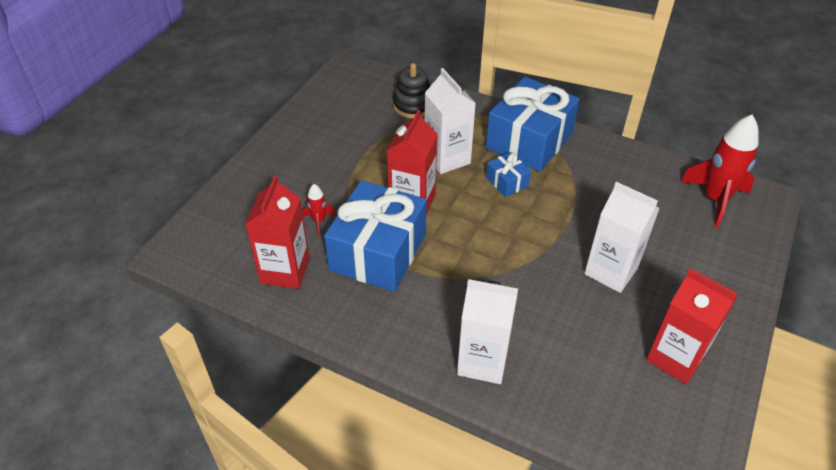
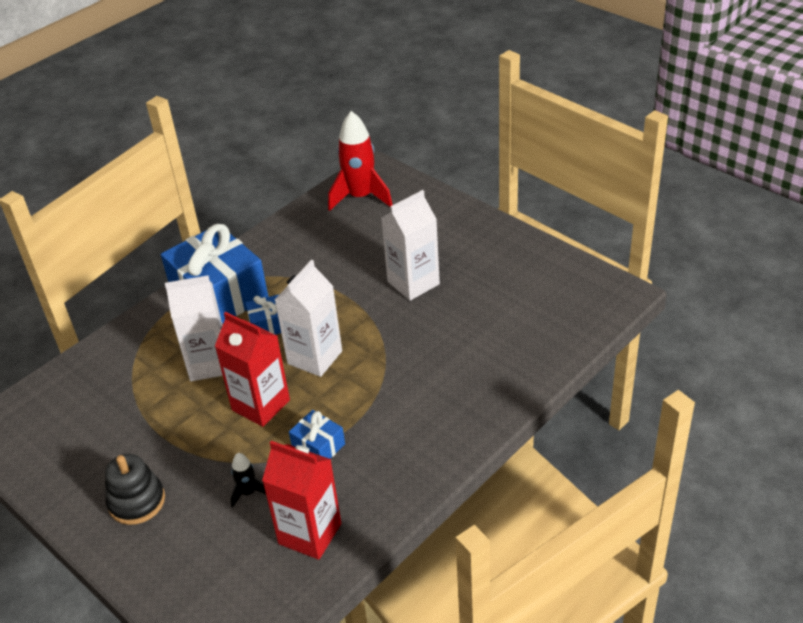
camera: 70 degrees left, 5 degrees down
red rocket [302,184,336,235] -> black rocket [230,453,266,508]
blue gift [324,180,427,292] -> blue gift [289,410,345,459], size x0.45
black stacking toy [393,63,430,118] -> black stacking toy moved to [105,454,165,525]
white carton [457,279,518,384] -> white carton moved to [275,260,342,377]
red carton [646,268,738,384] -> none

